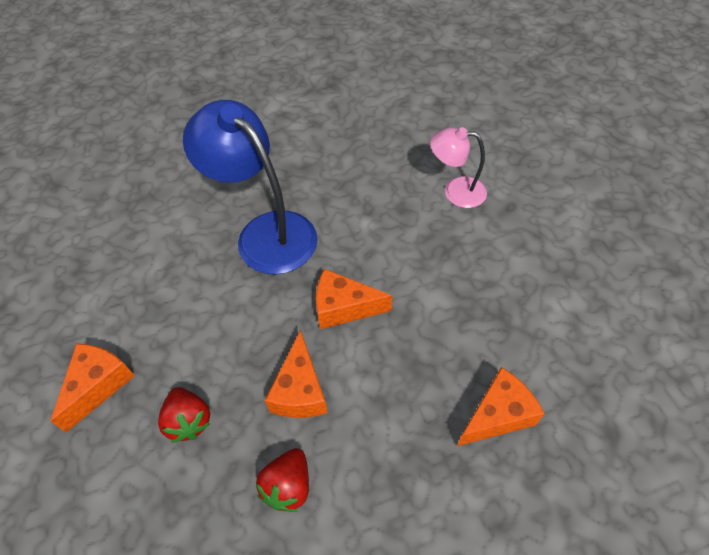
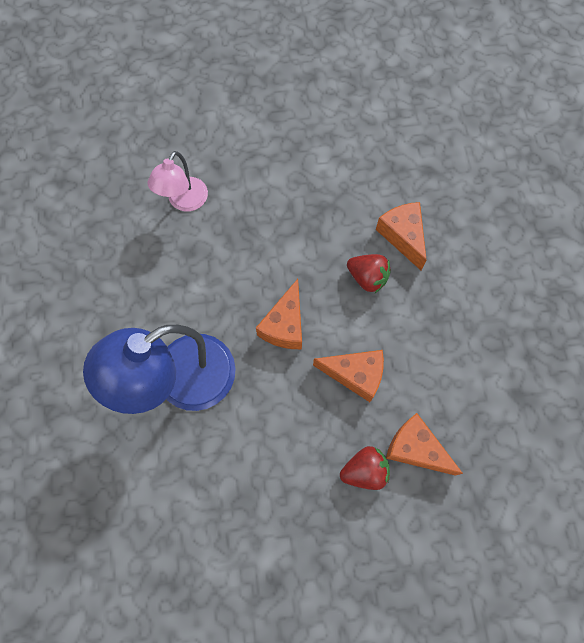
camera: 80 degrees left, 15 degrees up
orange cheese [50,343,135,432] -> orange cheese moved to [386,413,463,476]
red strawberry [256,448,309,512] -> red strawberry moved to [347,254,391,293]

